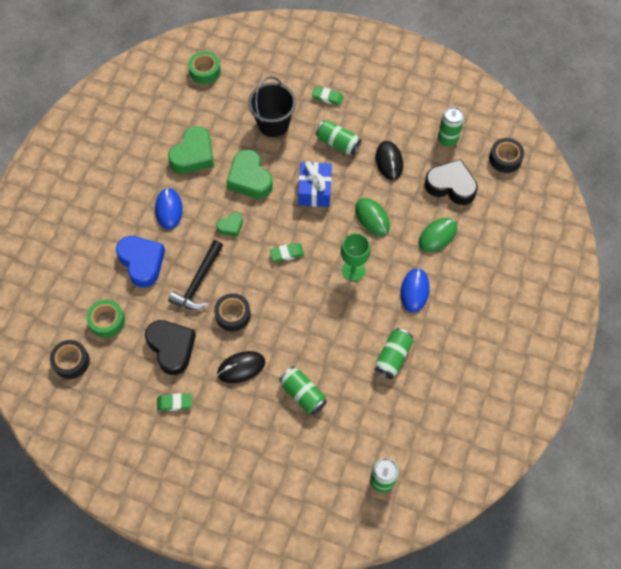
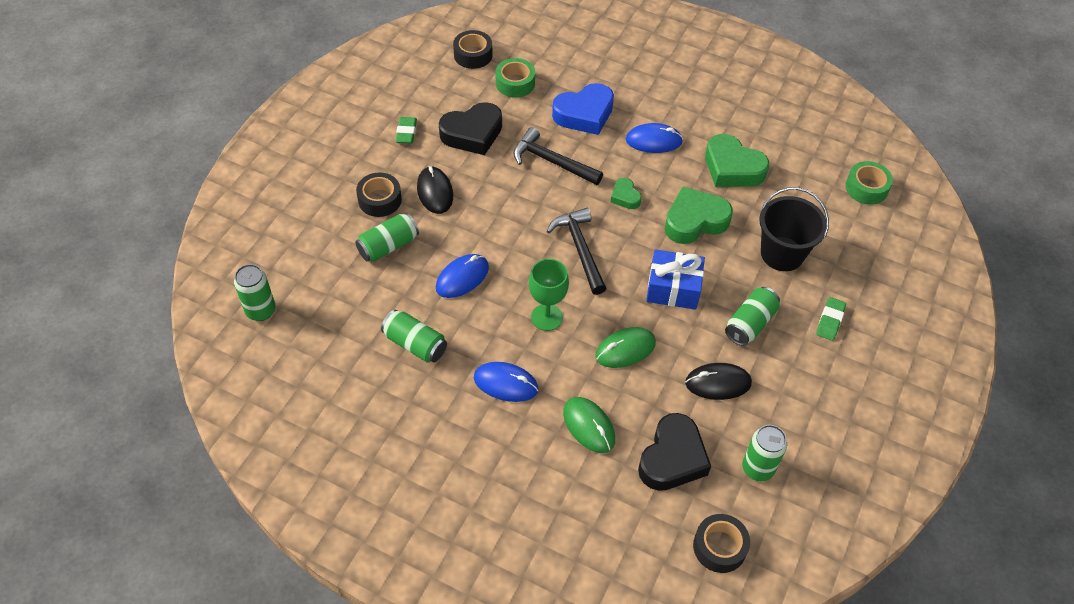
camera: 95 degrees right, 10 degrees down
black tape [214,293,251,332] -> black tape moved to [356,172,402,217]
green eraser [270,243,305,262] -> black hammer [547,208,606,295]
none -> blue mouse [436,254,489,298]

